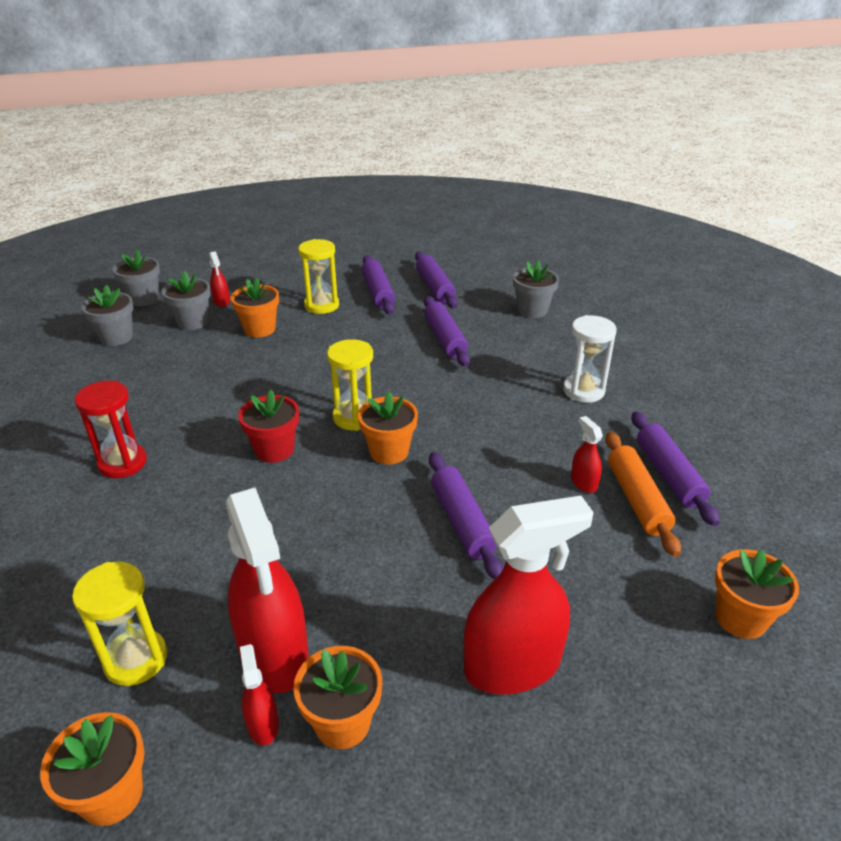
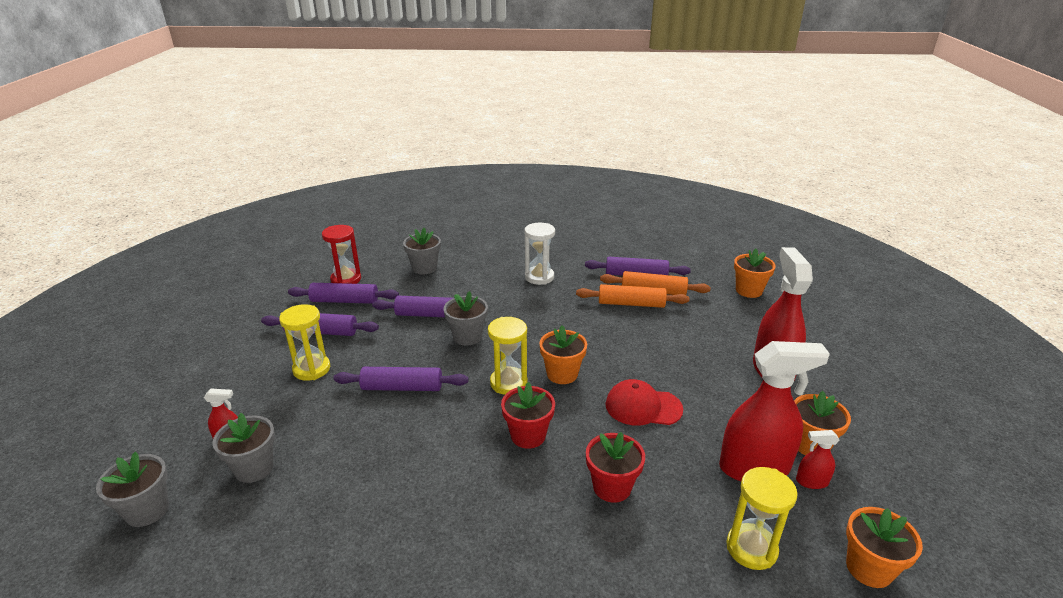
camera: 70 degrees left, 5 degrees down
red hourglass [75,381,147,478] -> red hourglass moved to [322,225,361,284]
grey flower pot [81,285,134,346] -> grey flower pot moved to [444,291,488,346]
orange flower pot [231,277,279,338] -> none
purple rolling pin [429,452,503,579] -> purple rolling pin moved to [334,367,468,391]
red spray bottle [571,416,603,493] -> orange rolling pin [576,284,690,308]
none -> red flower pot [586,432,645,503]
none -> red cap [605,379,683,426]

